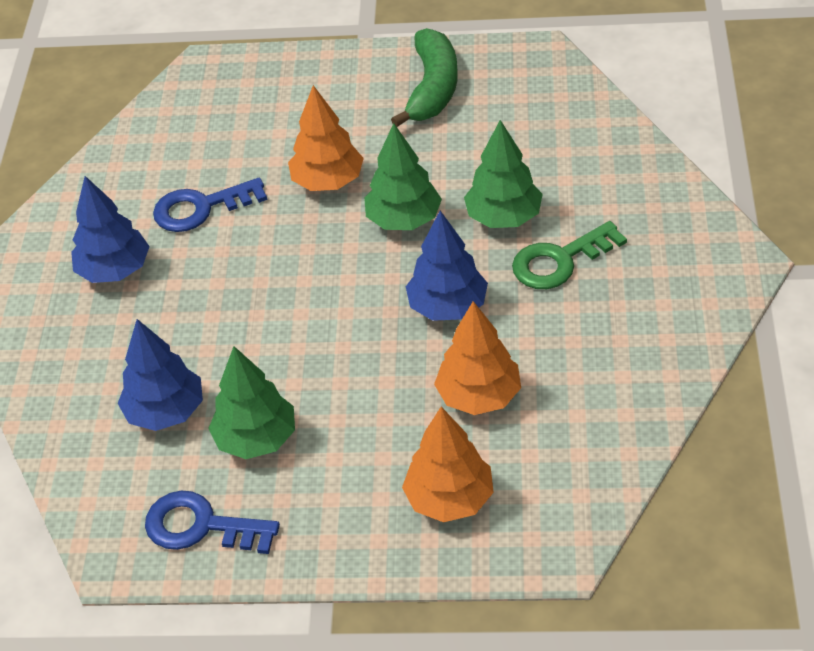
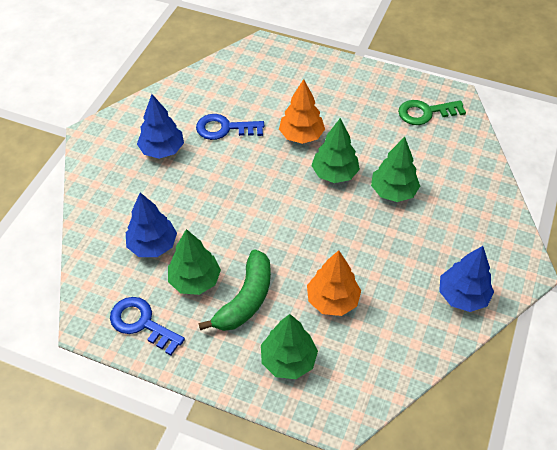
camera: 15 degrees right, 5 degrees up
green banana [391,28,458,127] -> green banana moved to [198,249,271,331]
orange tree [402,407,494,522] -> green tree [261,314,318,379]
blue tree [406,211,488,321] -> blue tree moved to [439,246,494,312]
green key [512,221,627,289] -> green key moved to [398,100,466,125]

